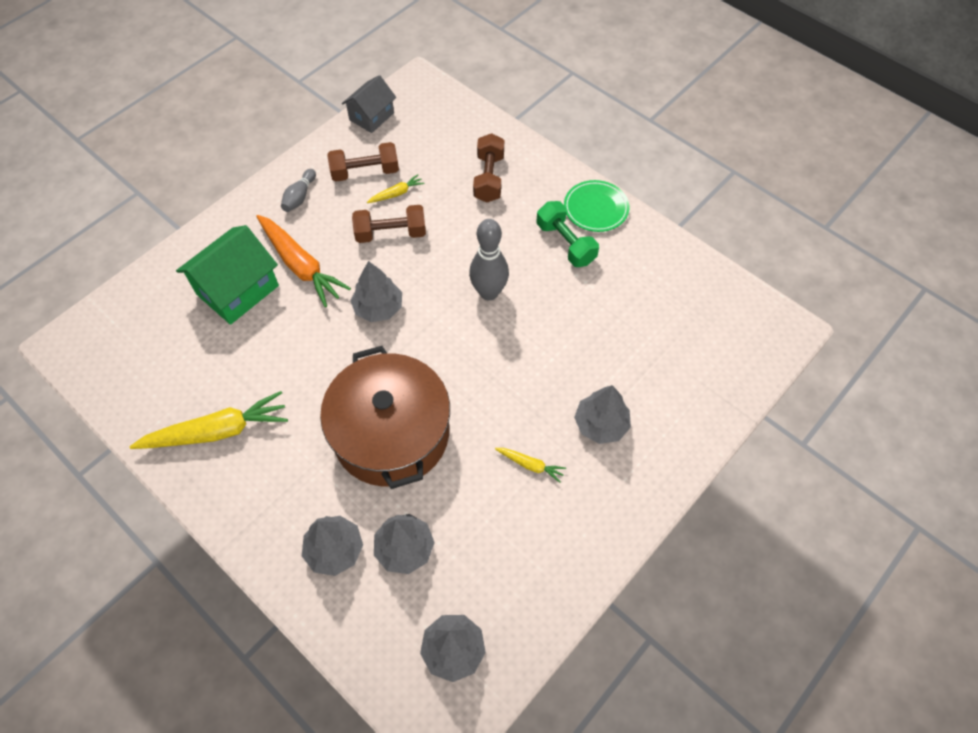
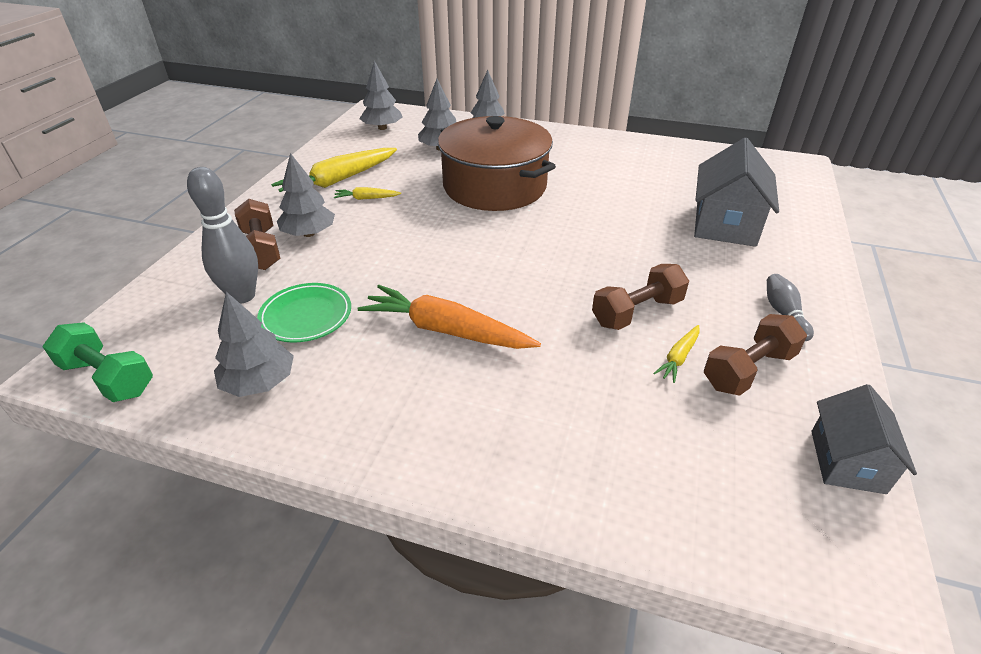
camera: 155 degrees right, 20 degrees down
yellow carrot [129,391,288,449] -> yellow carrot moved to [271,148,397,192]
green house [176,225,279,325] -> grey house [694,138,779,247]
orange carrot [256,215,351,307] -> orange carrot moved to [357,285,541,349]
grey tree [350,261,402,322] -> grey tree moved to [214,292,294,397]
grey bowling pin [469,219,509,300] -> grey bowling pin moved to [187,167,258,304]
brown dumbbell [473,133,504,203] -> brown dumbbell moved to [234,199,280,270]
green dumbbell [537,201,599,267] -> green dumbbell moved to [42,322,153,402]
green plate [564,180,629,232] -> green plate moved to [257,283,351,343]

